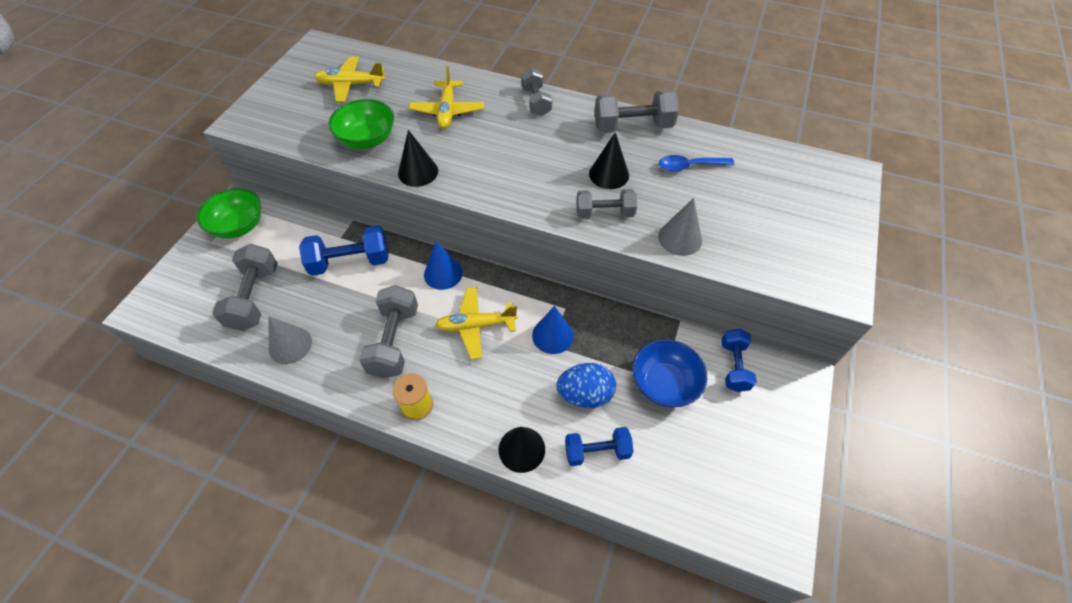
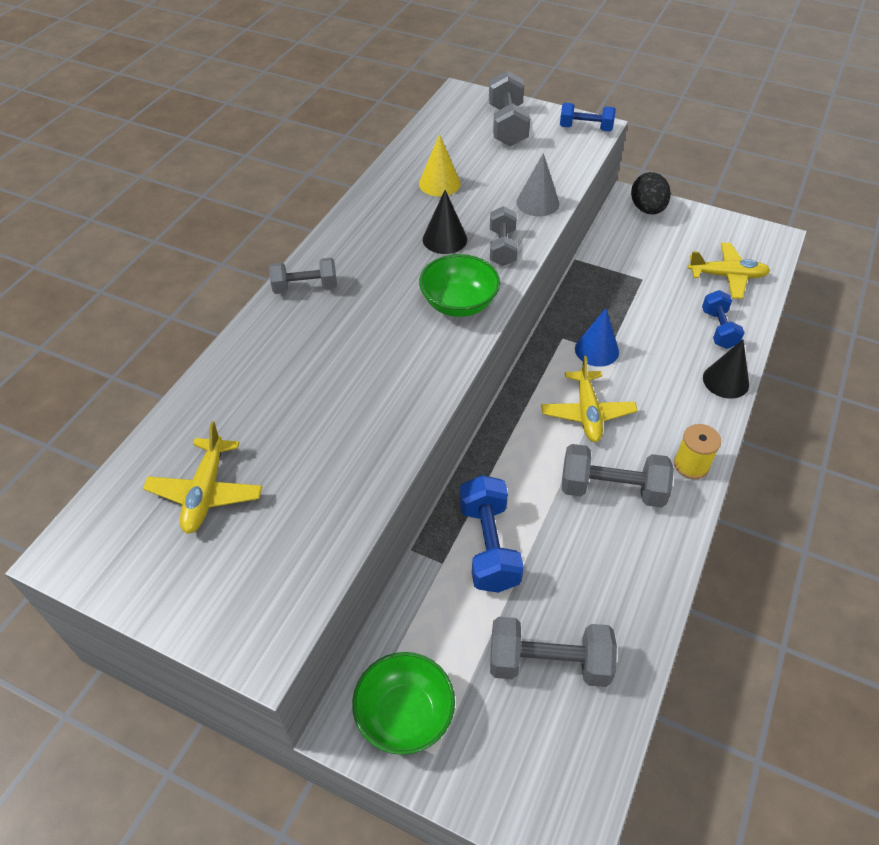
camera: 85 degrees left, 5 degrees down
grey cone [268,316,312,364] -> none
green bowl [328,99,394,149] -> green bowl moved to [419,254,500,317]
black cone [398,130,438,187] -> none
yellow plane [409,66,484,129] -> yellow plane moved to [688,243,770,299]
blue cone [424,242,463,290] -> none
blue egg [556,363,616,408] -> none
grey dumbbell [595,90,679,133] -> grey dumbbell moved to [489,71,530,146]
blue bowl [632,339,707,407] -> none
blue spoon [659,155,734,172] -> yellow cone [419,134,461,197]
blue dumbbell [722,329,757,392] -> blue dumbbell moved to [560,103,616,132]
none -> black egg [631,172,671,214]

